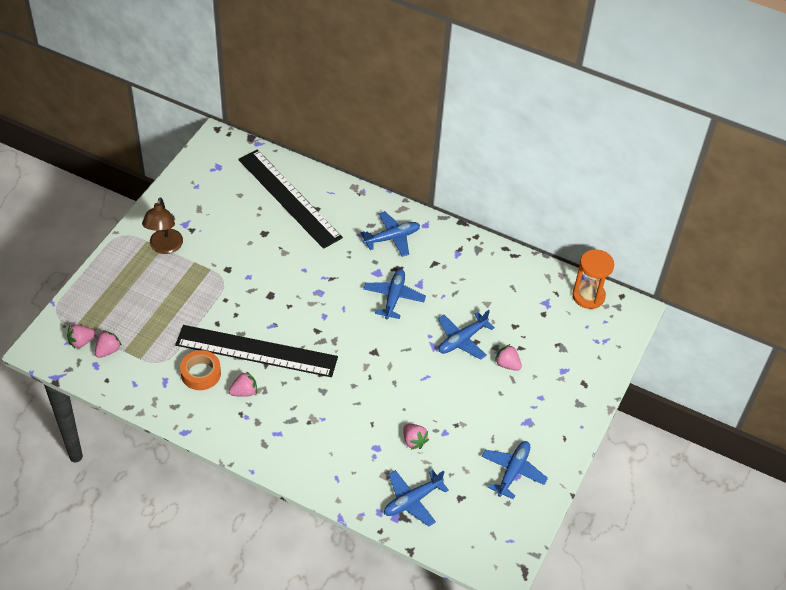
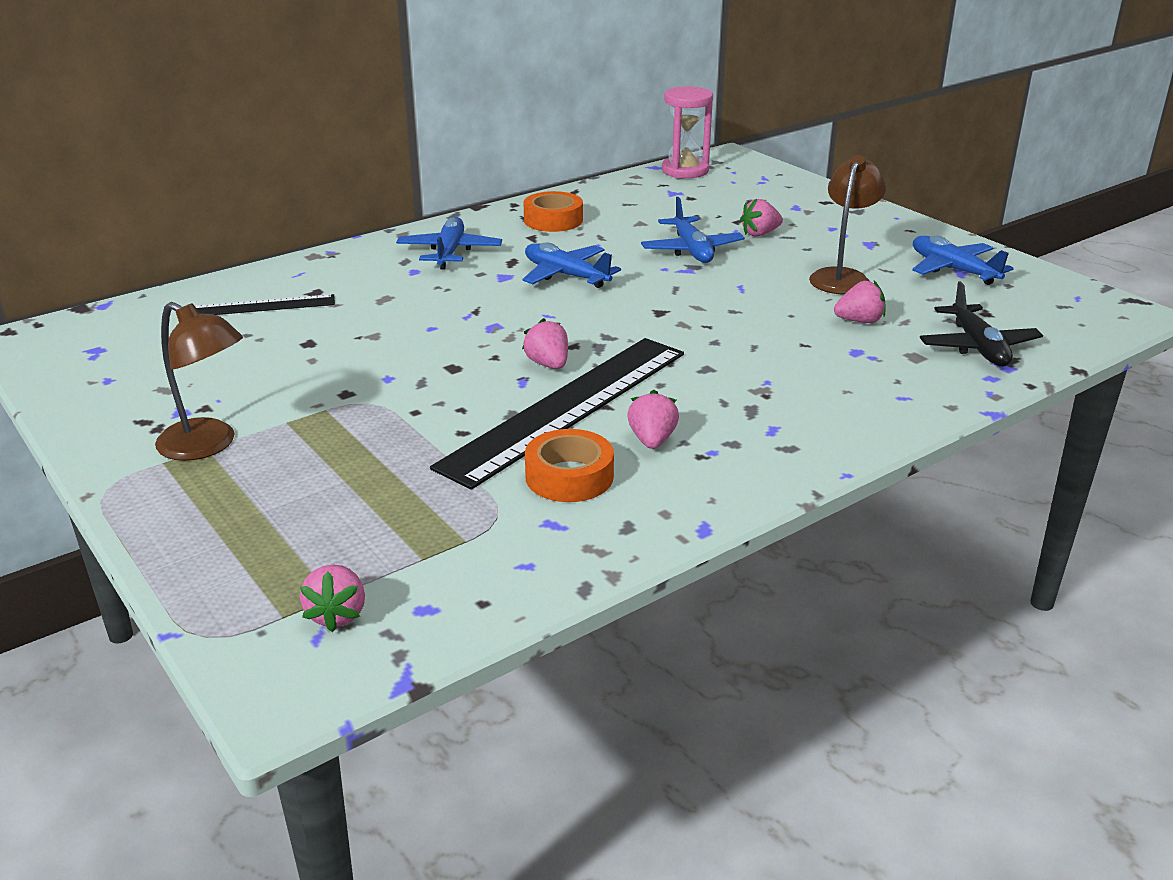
camera: 60 degrees left, 20 degrees down
pink strawberry [95,330,122,358] -> pink strawberry moved to [522,318,568,369]
black ruler [238,150,343,249] -> black ruler [195,294,335,315], size x0.50
blue plane [384,470,449,527] -> black plane [920,281,1043,367]
orange hourglass [572,249,614,309] -> pink hourglass [662,86,713,178]
none -> orange tape [523,191,583,232]
none -> brown lamp [809,155,886,294]

